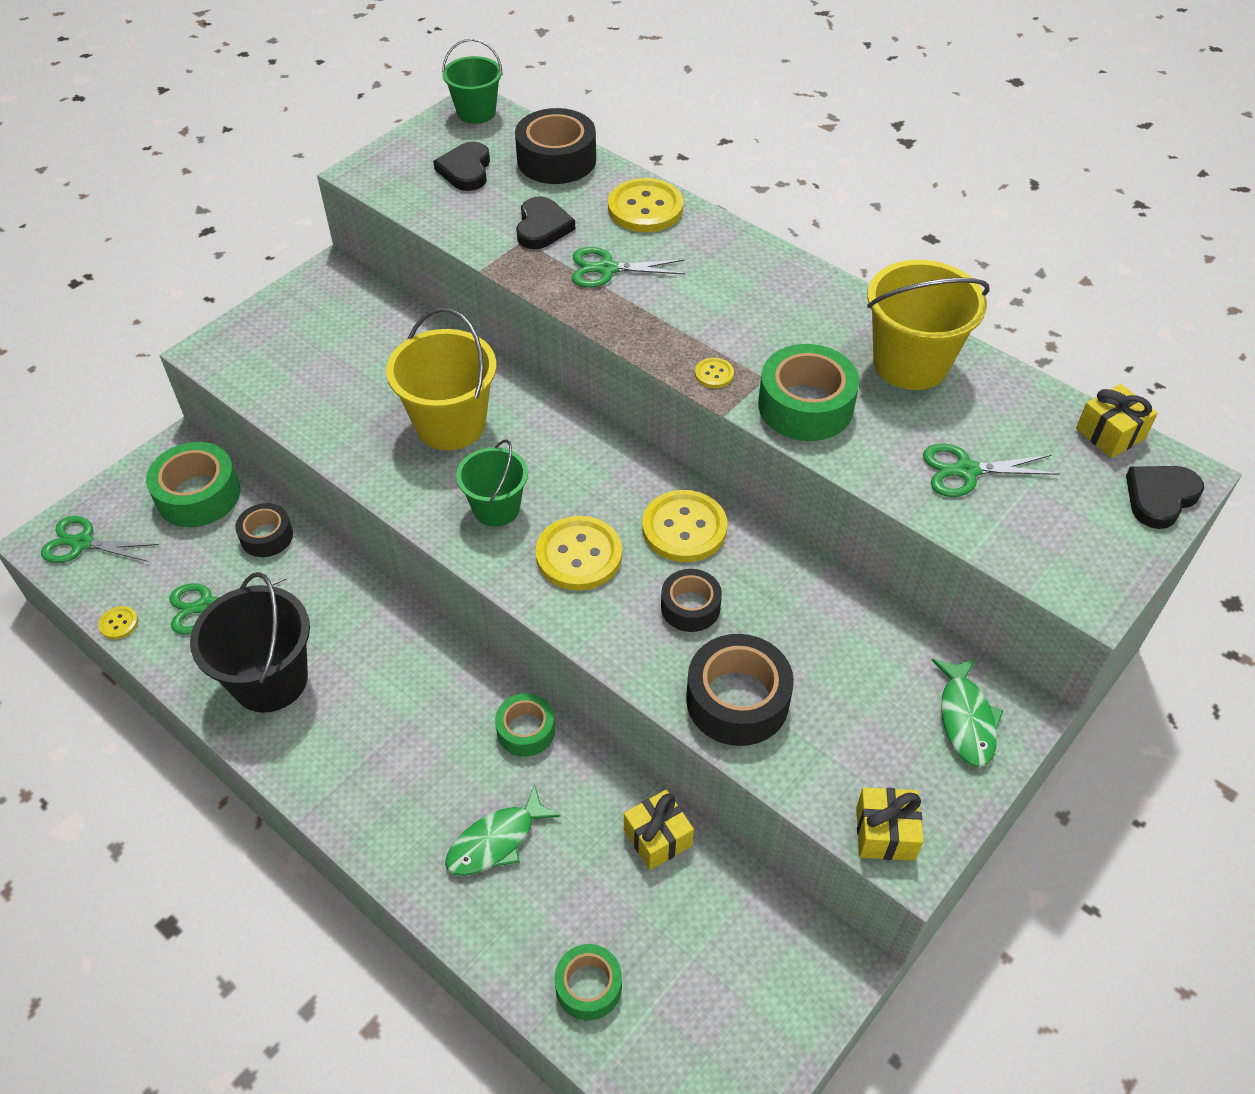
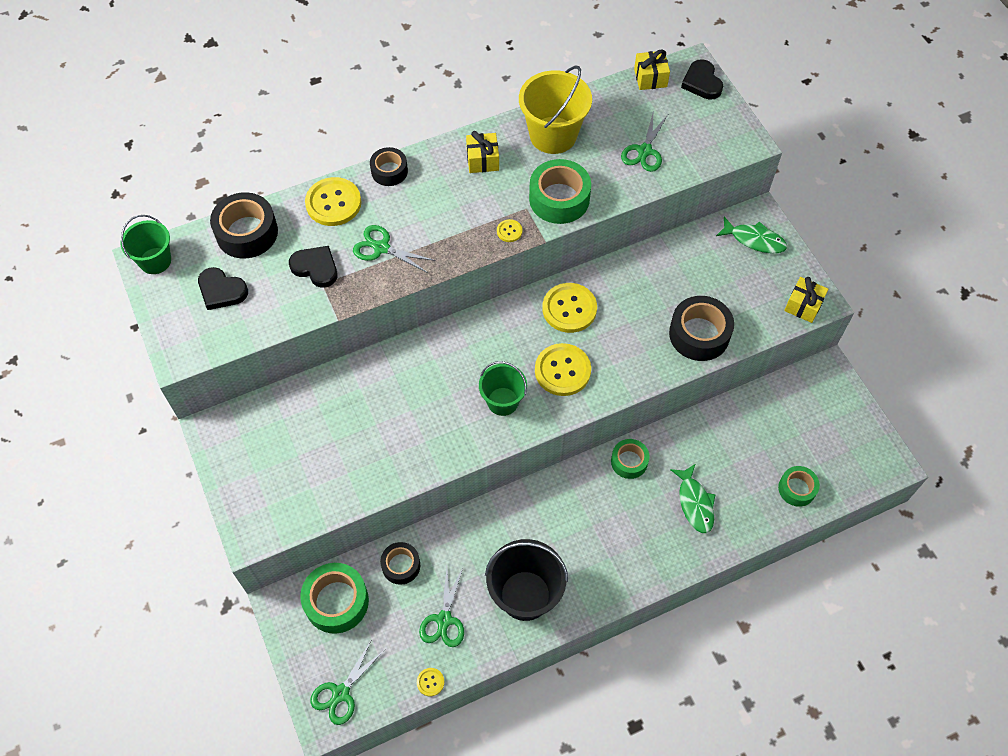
camera: 65 degrees left, 10 degrees up
yellow bucket [386,308,496,450] -> none
green scissors [572,247,686,288] -> green scissors turned 90 degrees clockwise [353,225,436,273]
yellow gift [624,789,694,870] -> yellow gift moved to [466,131,499,173]
black tape [661,569,722,632] -> black tape moved to [370,147,408,186]

